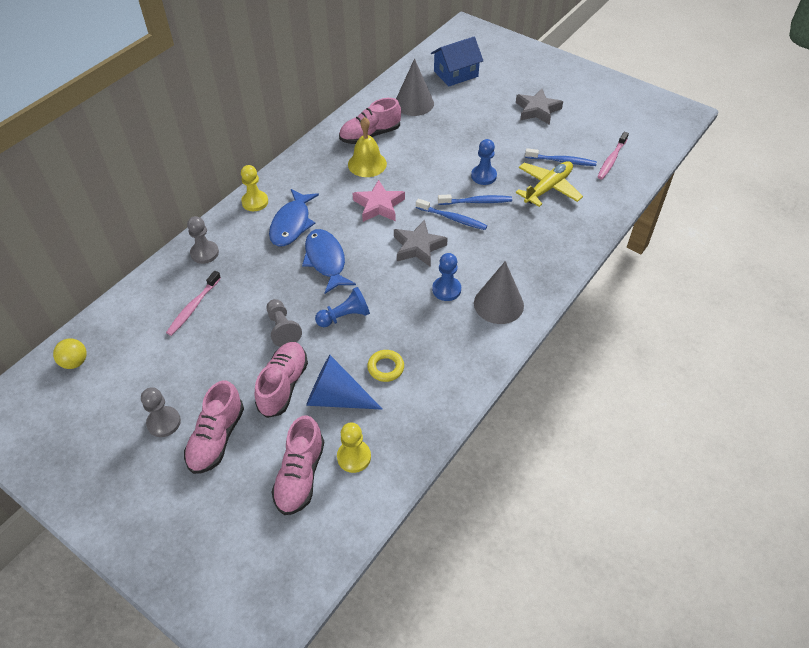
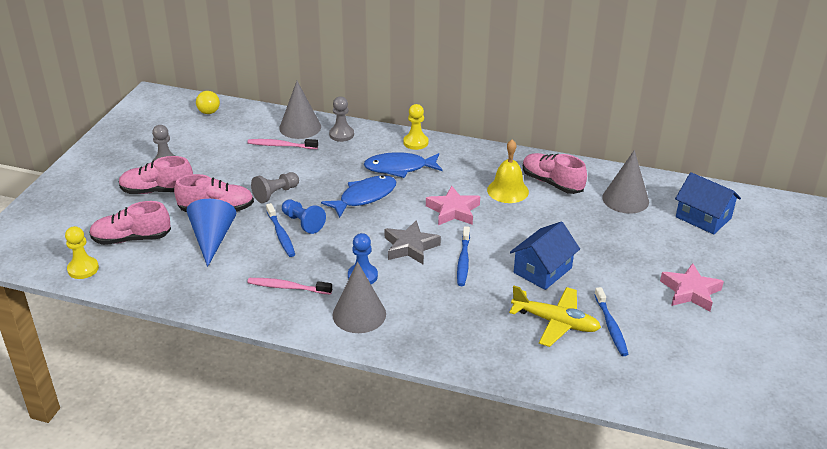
camera: 70 degrees right, 15 degrees down
yellow pawn [337,423,371,473] -> yellow pawn moved to [65,226,99,279]
yellow ring [367,350,404,382] -> none
blue toothbrush [438,194,512,205] -> blue toothbrush moved to [266,203,295,257]
blue pawn [471,139,497,185] -> blue house [510,221,580,290]
grey star [516,89,563,125] -> pink star [660,263,724,311]
pink toothbrush [597,132,629,179] -> pink toothbrush moved to [247,278,332,295]
none -> grey cone [279,81,321,139]

